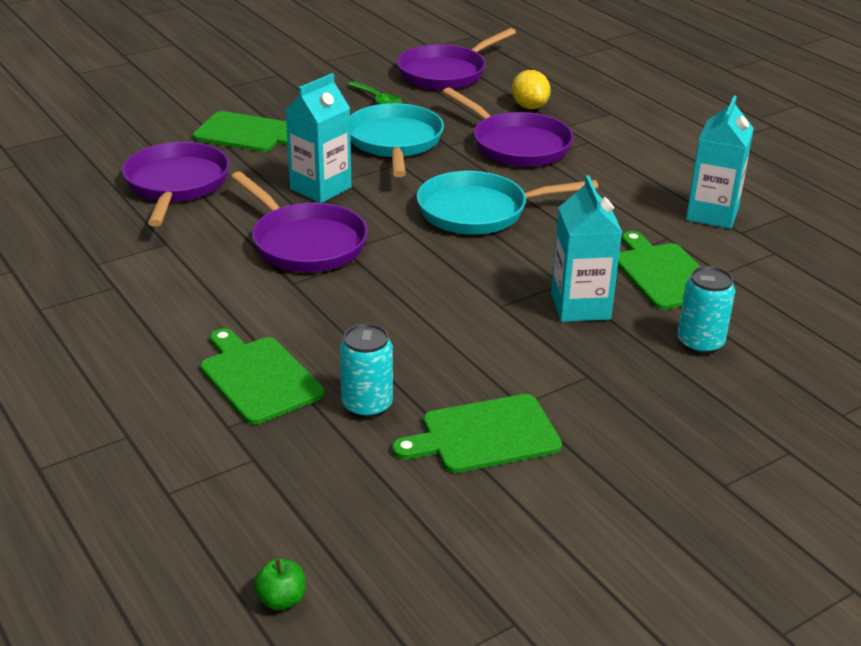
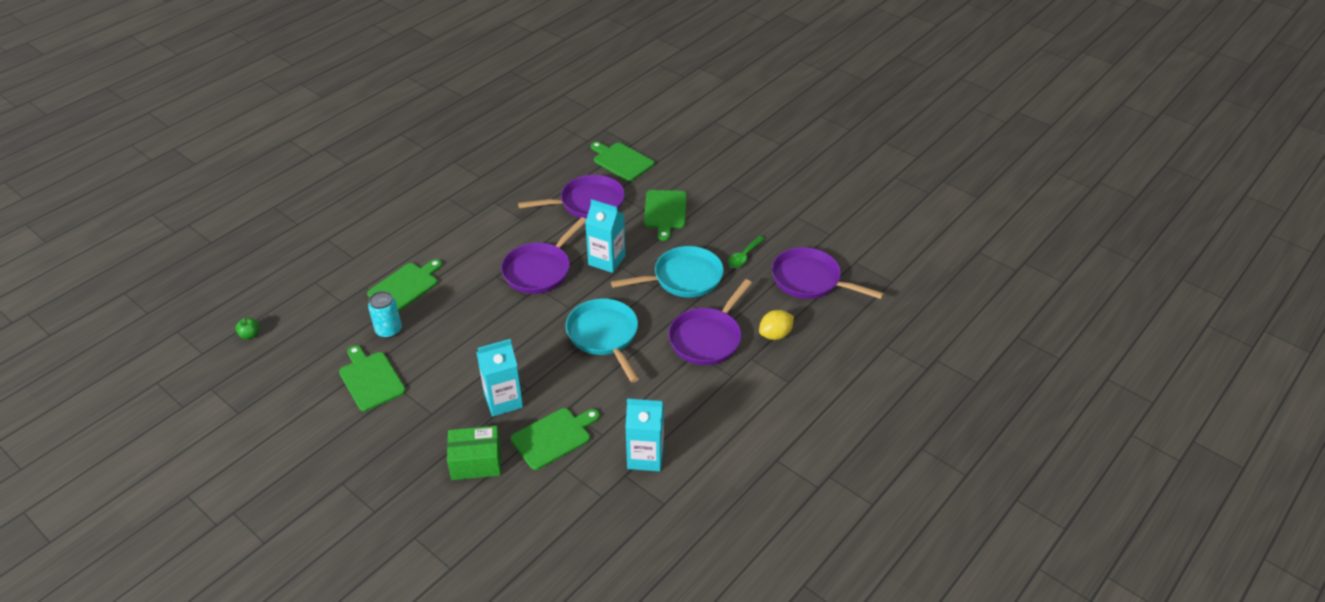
camera: 75 degrees right, 10 degrees up
turquoise can [678,266,735,355] -> green box [447,426,501,480]
none -> green cutting board [591,142,654,181]

